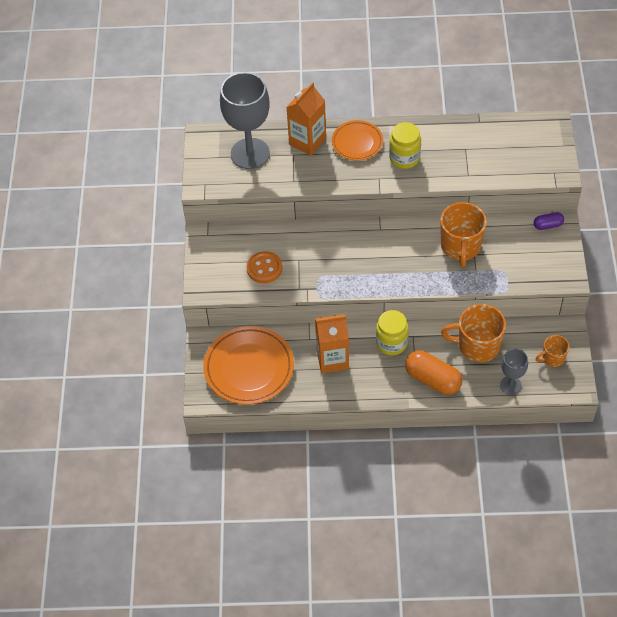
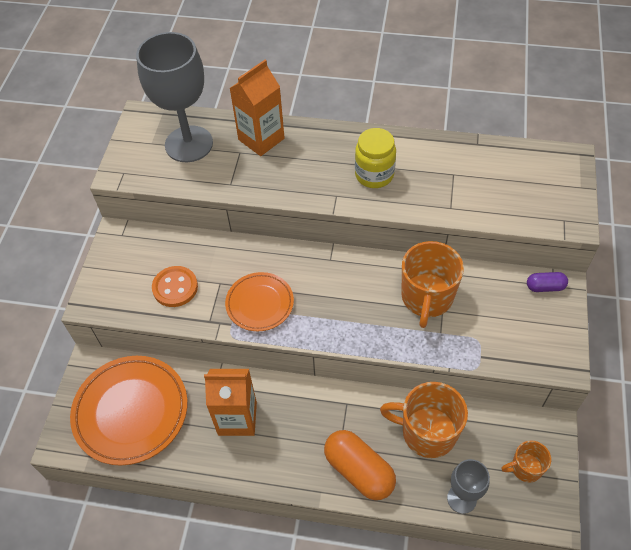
camera: 10 degrees right, 0 degrees up
orange plate [332,120,383,161] -> orange plate moved to [225,272,294,331]
yellow jar [376,310,409,355] -> none

